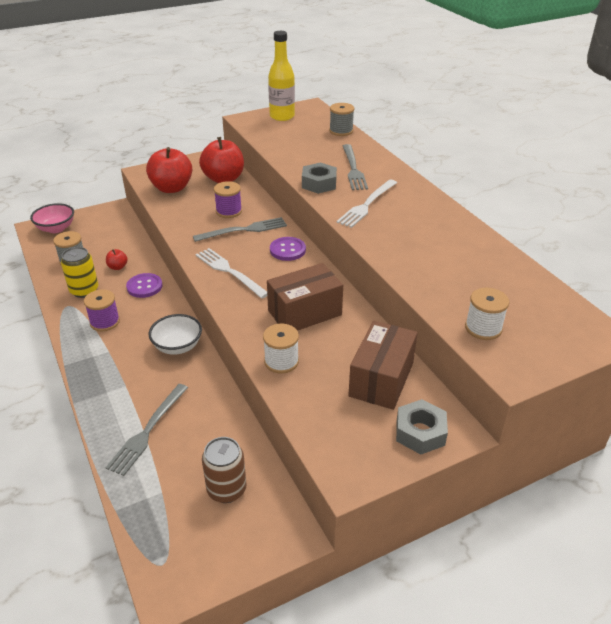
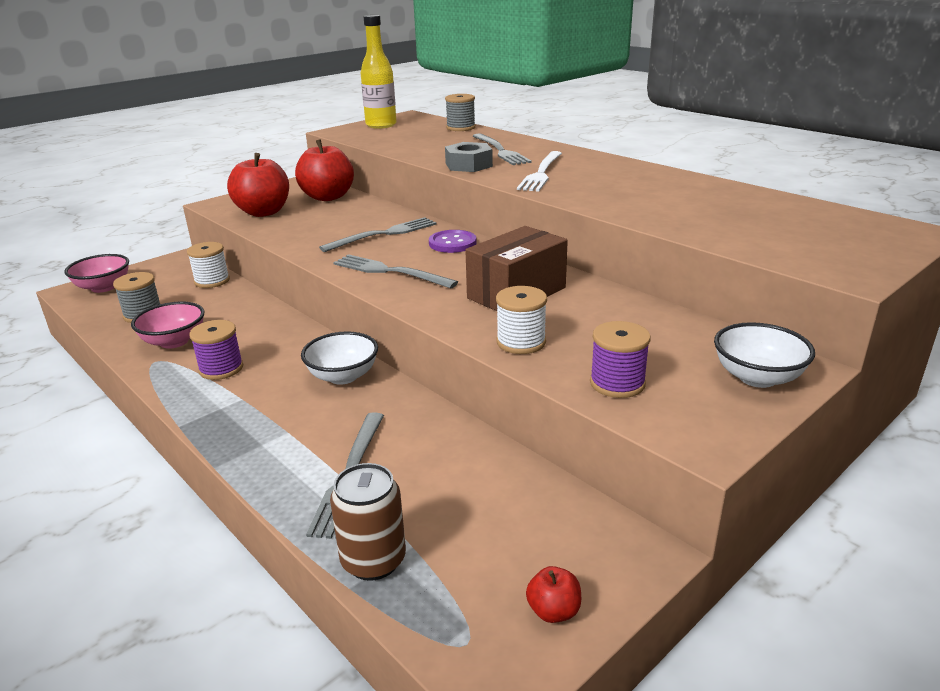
camera: 15 degrees left, 10 degrees down
yellow can [61,247,98,298] -> pink bowl [131,302,204,349]
red apple [106,249,128,270] -> red apple moved to [526,566,581,623]
purple button [126,273,163,298] -> none
white fork [195,248,267,298] -> grey fork [333,254,458,289]
brown can [202,437,246,503] -> brown can moved to [330,463,406,581]
purple spool [214,181,242,218] -> purple spool moved to [590,321,651,398]
brown box [348,321,418,410] -> none
grey nut [396,399,448,454] -> white bowl [714,322,815,388]
white spool [465,288,509,340] -> white spool moved to [187,242,230,288]

